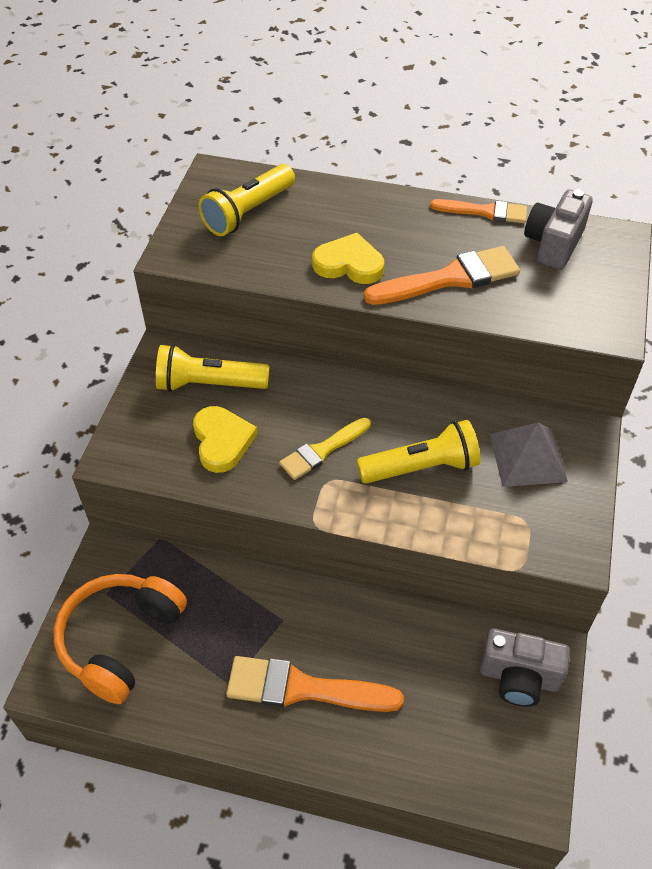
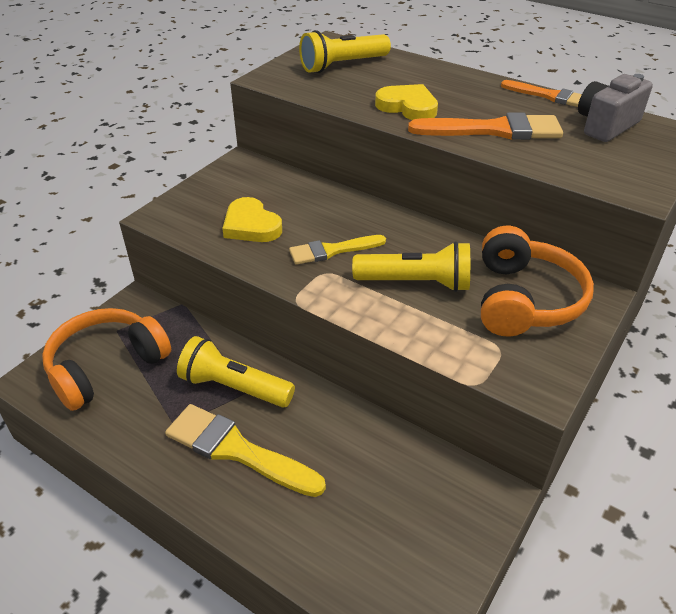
camera: 20 degrees right, 10 degrees down
yellow flashlight [156,344,270,392] -> yellow flashlight moved to [177,336,295,408]
yellow heart [193,406,258,473] -> yellow heart turned 135 degrees clockwise [222,197,282,242]
orange brush [226,656,404,712] -> yellow brush [165,404,326,497]
grey camera [480,628,570,707] -> none
grey pyramid [490,422,568,487] -> orange headphones [481,226,594,336]

